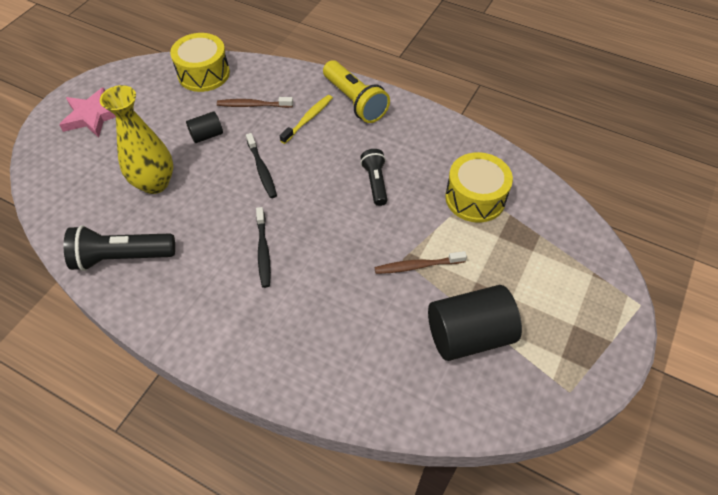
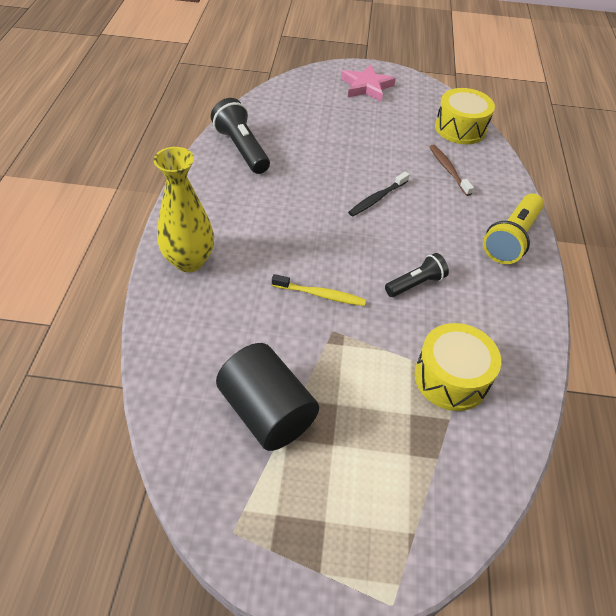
camera: 65 degrees right, 5 degrees down
yellow vase [100,85,173,194] -> yellow vase moved to [154,147,214,272]
black cylinder [186,111,223,143] -> none
black toothbrush [256,207,271,288] -> none
yellow toothbrush [280,95,333,144] -> yellow toothbrush moved to [272,274,366,306]
brown toothbrush [374,251,467,274] -> none

